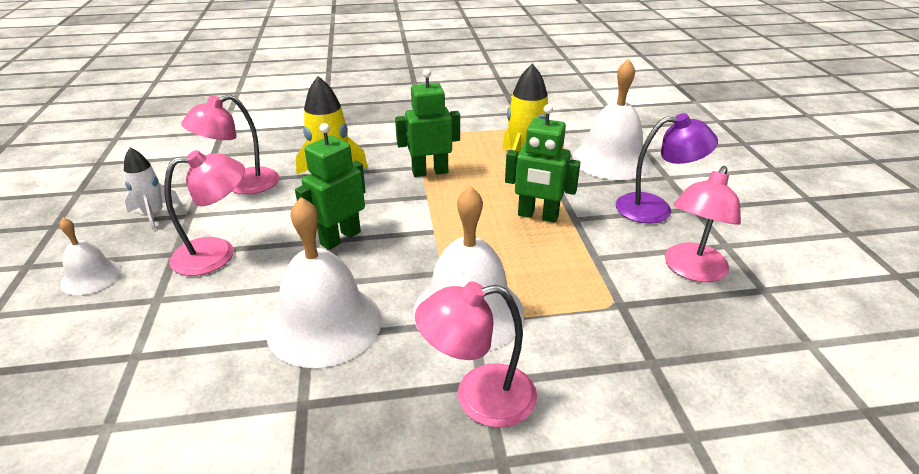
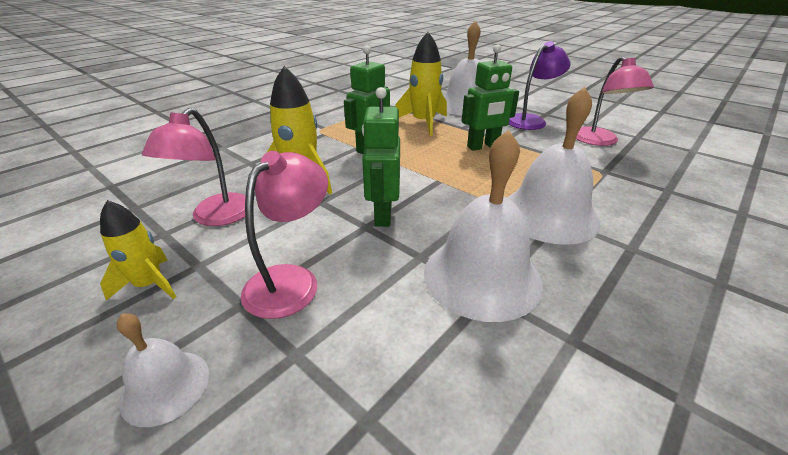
camera: 40 degrees left, 0 degrees up
white rocket [124,148,181,230] -> yellow rocket [100,200,176,300]
pink lamp [415,281,537,428] -> none

